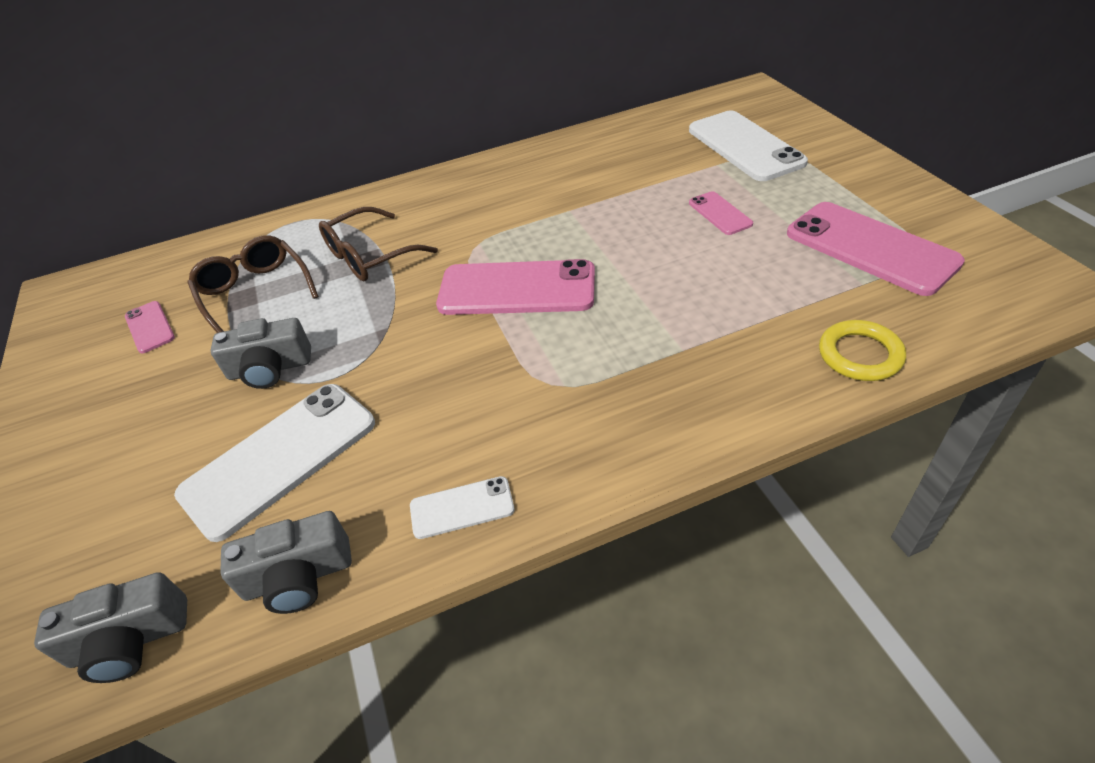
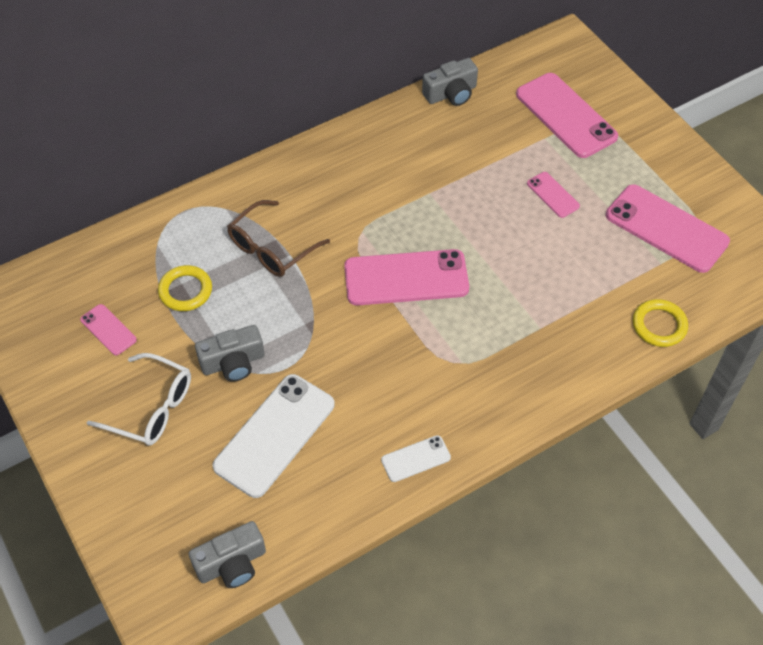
camera: 15 degrees left, 10 degrees up
brown glasses [188,235,319,333] -> yellow ring [158,265,212,311]
grey camera [221,511,352,614] -> grey camera moved to [422,58,478,106]
white phone [689,111,808,181] -> pink phone [516,73,618,158]
none -> white glasses [87,353,191,445]

